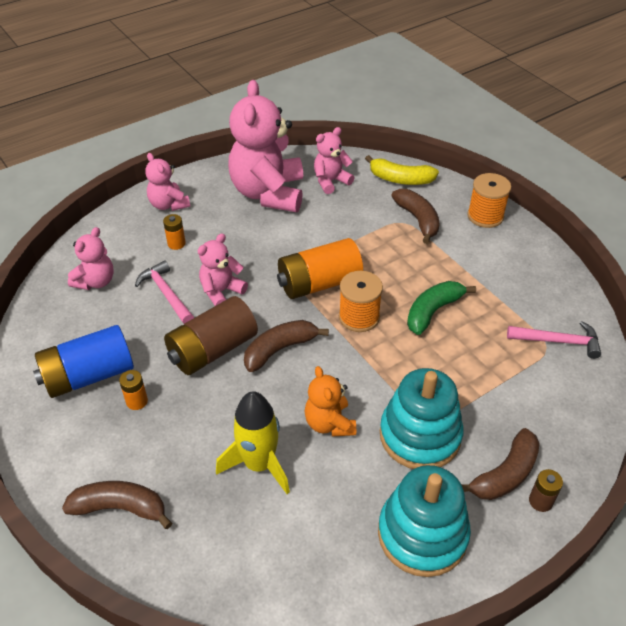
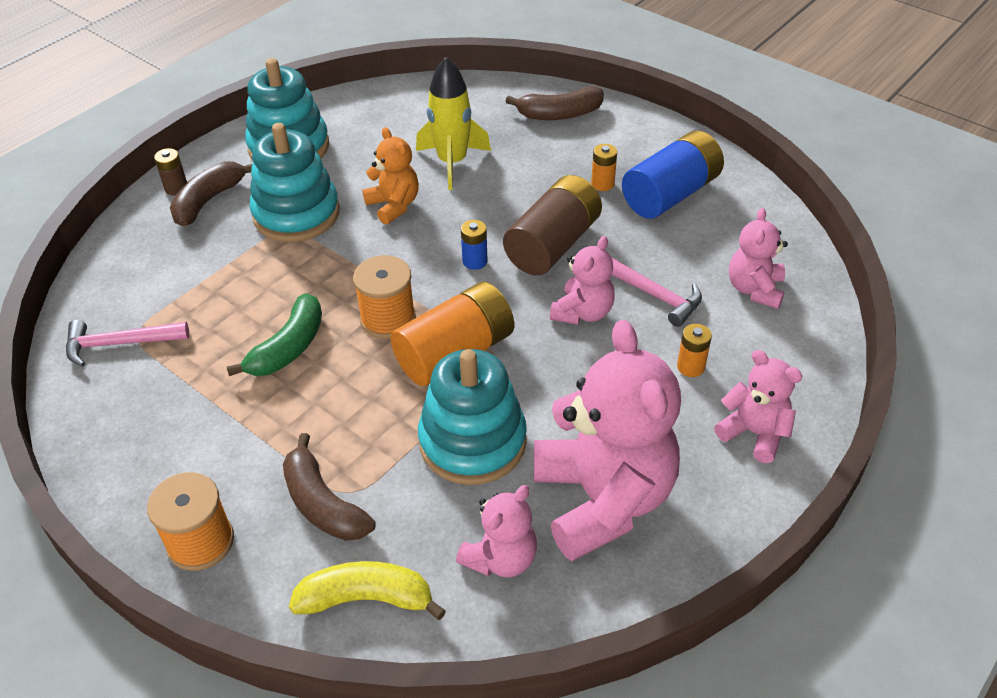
camera: 165 degrees right, 0 degrees up
brown banana [244,320,329,372] -> blue battery [461,220,487,270]
none -> turquoise stacking toy [418,349,527,485]

